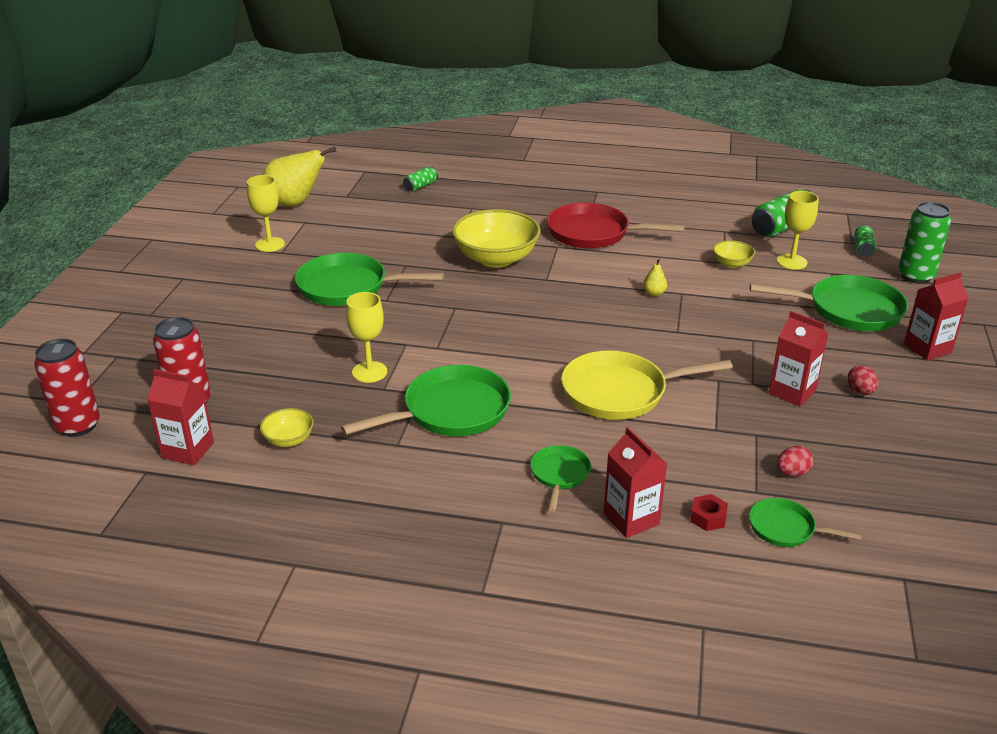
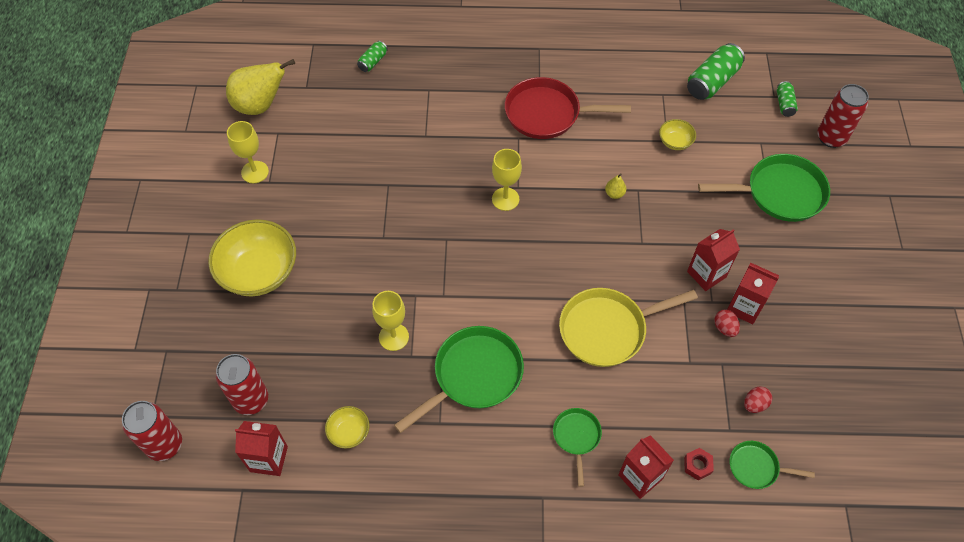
camera: 10 degrees left, 25 degrees up
green pan [295,253,444,306] -> none
yellow bowl [452,209,541,268] -> yellow bowl moved to [208,219,296,296]
yellow goblet [777,191,819,270] -> yellow goblet moved to [492,149,522,211]
red egg [847,365,878,395] -> red egg moved to [714,309,740,337]
green can [899,202,951,284] -> red can [817,84,869,148]
red carton [904,272,969,361] -> red carton moved to [687,229,740,291]

